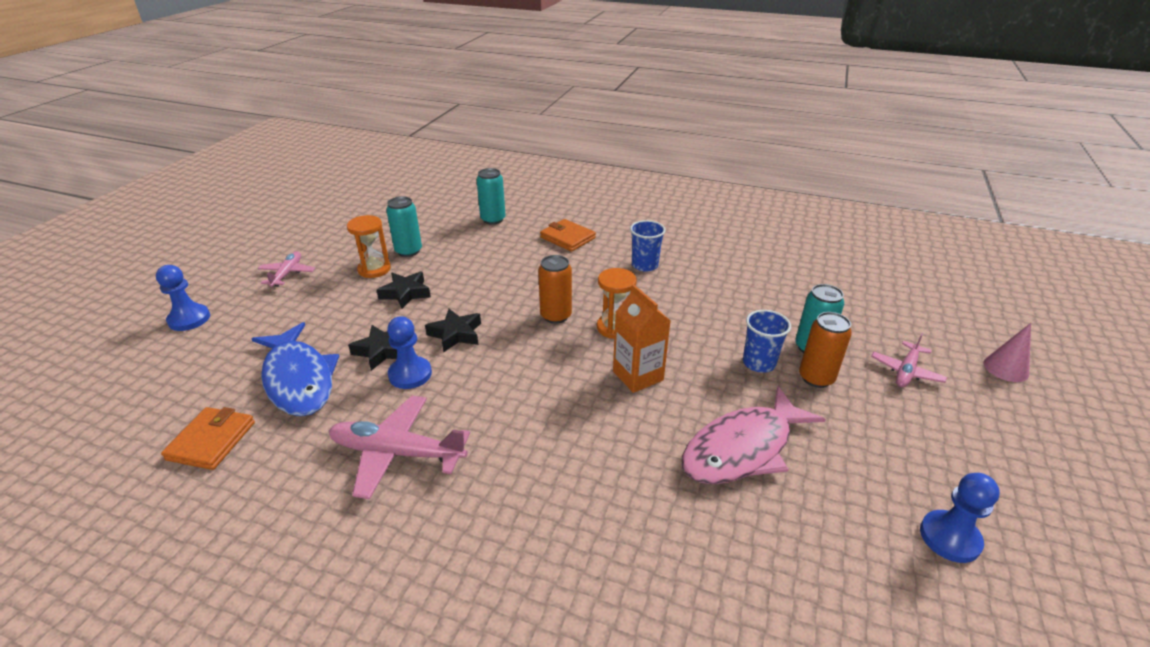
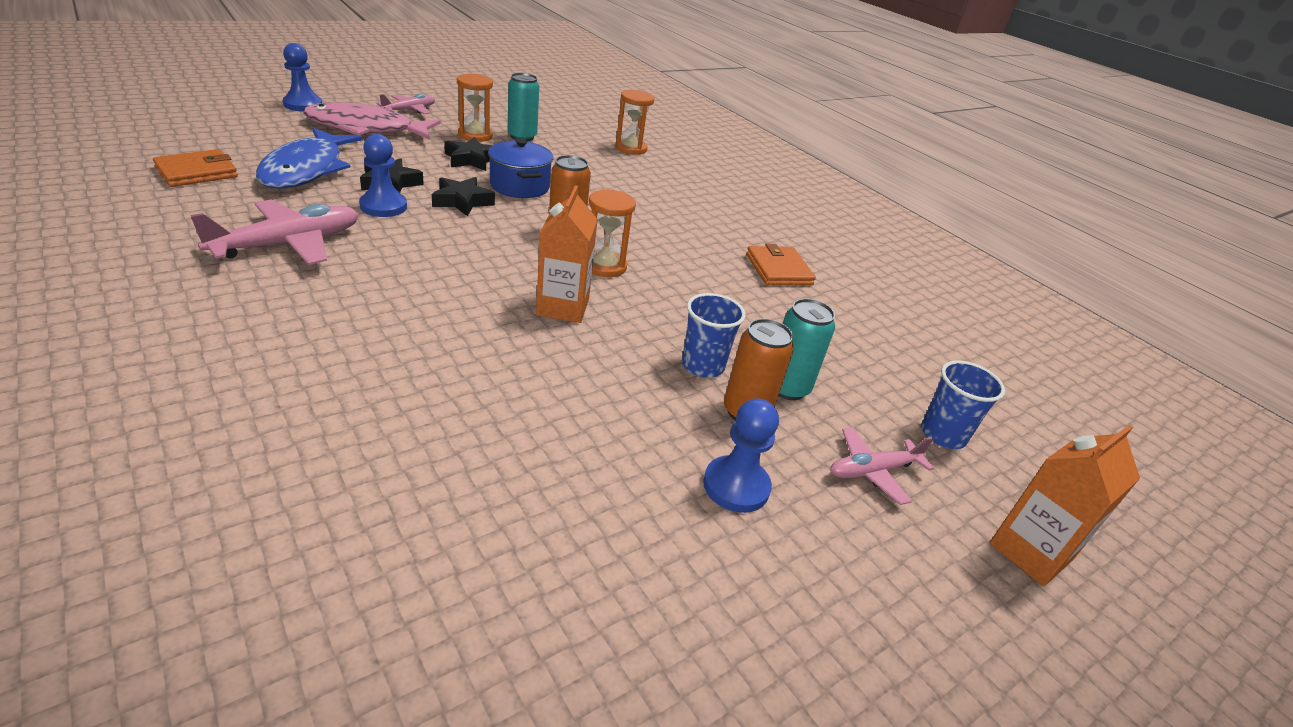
camera: 30 degrees right, 0 degrees up
pink plane [329,395,470,500] -> pink plane turned 90 degrees clockwise [190,200,359,265]
turquoise can [476,168,506,225] -> orange hourglass [615,90,655,155]
orange wallet [540,219,596,252] -> orange wallet moved to [746,244,816,286]
blue cup [630,220,666,272] -> blue cup moved to [921,361,1005,449]
pink fish [682,386,826,484] -> pink fish moved to [303,102,441,140]
blue pawn [920,473,1000,563] -> blue pawn moved to [703,398,779,513]
pink cone [983,323,1031,382] -> orange carton [990,424,1140,586]
none -> blue pot [488,138,553,198]

